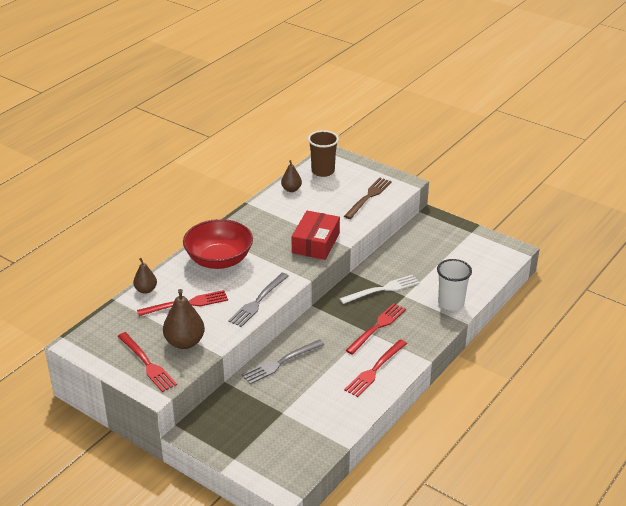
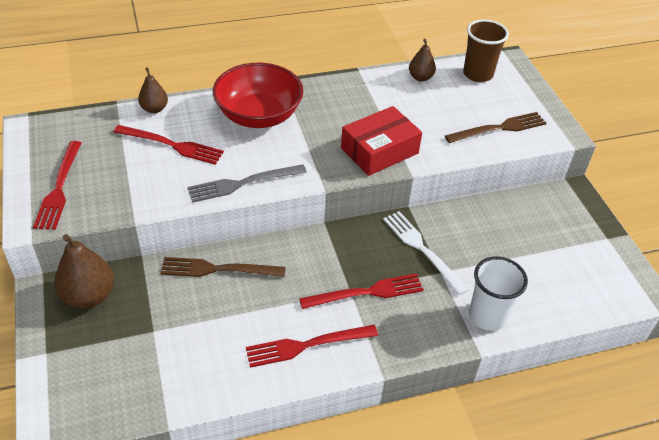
camera: 35 degrees right, 10 degrees up
brown pear [163,289,205,349] -> brown pear moved to [54,234,114,308]
grey fork [242,339,325,384] -> brown fork [161,257,286,277]
white fork [339,275,420,304] -> white fork turned 135 degrees counterclockwise [383,211,468,295]

